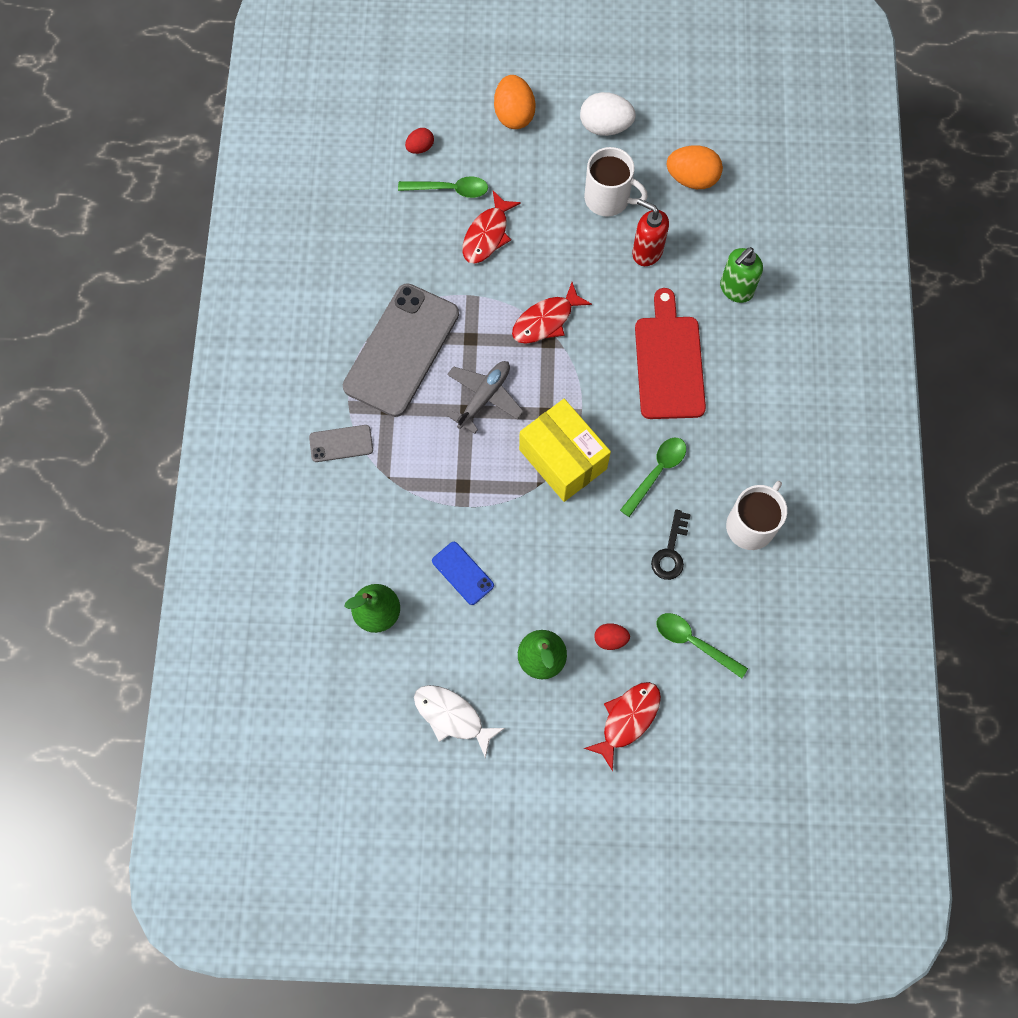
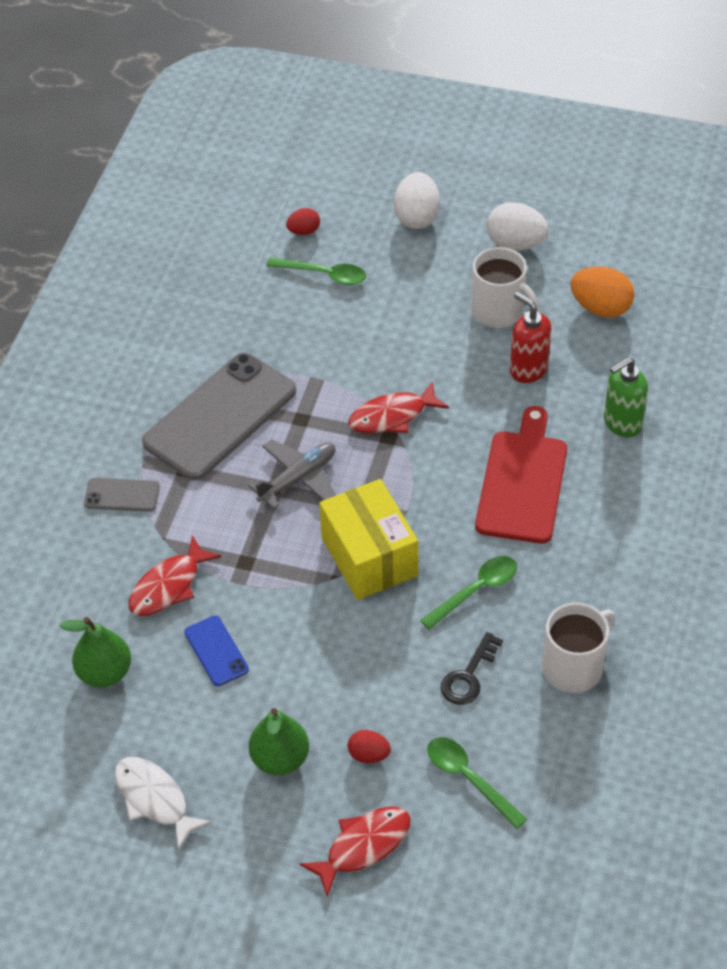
camera: 15 degrees right, 20 degrees down
red fish [463,191,521,264] -> red fish moved to [129,536,222,616]
orange egg [494,75,536,129] -> white egg [394,172,440,229]

